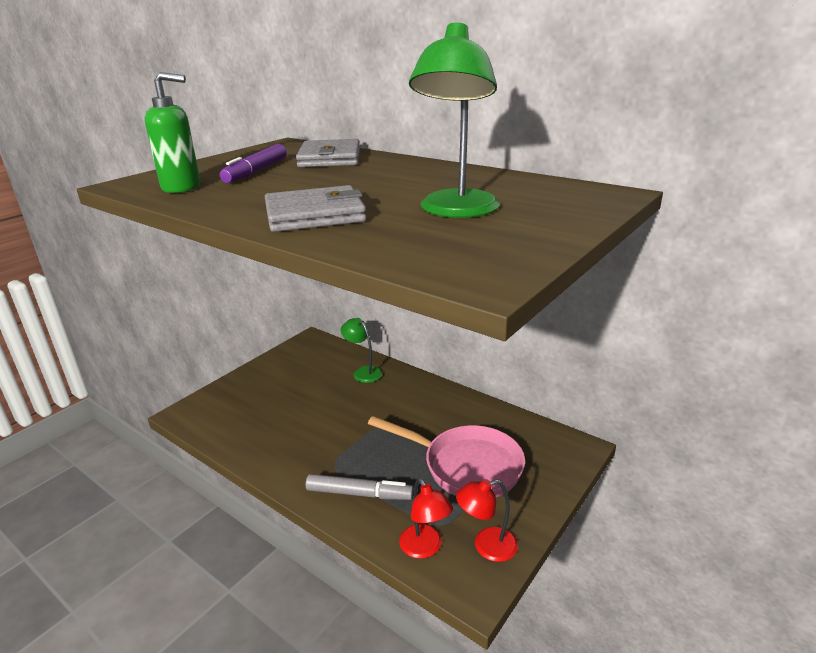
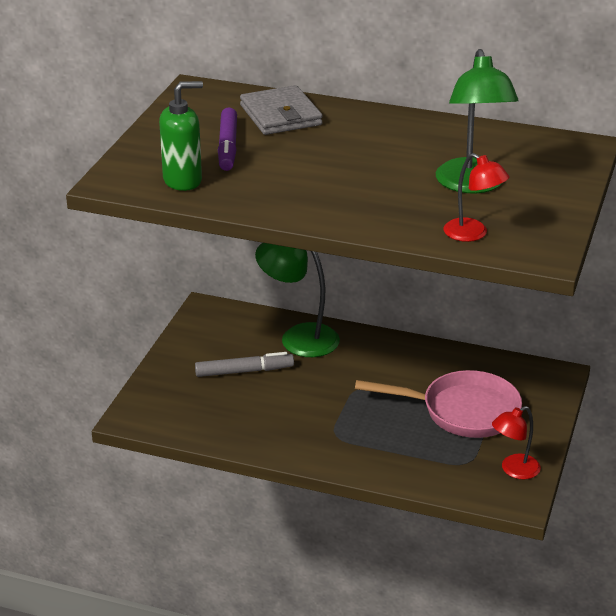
camera: 20 degrees left, 5 degrees up
grey wallet [265,185,367,232] -> none
grey marker [306,474,414,500] -> grey marker moved to [195,352,294,377]
green lamp [341,318,383,383] -> green lamp [255,243,340,357], size x1.69
red lamp [399,478,453,559] -> red lamp moved to [444,153,510,242]

